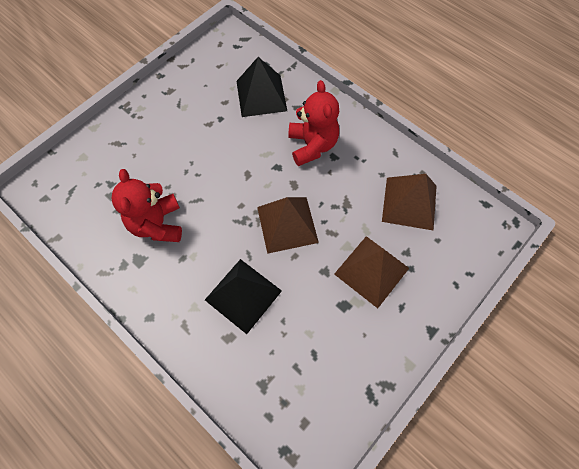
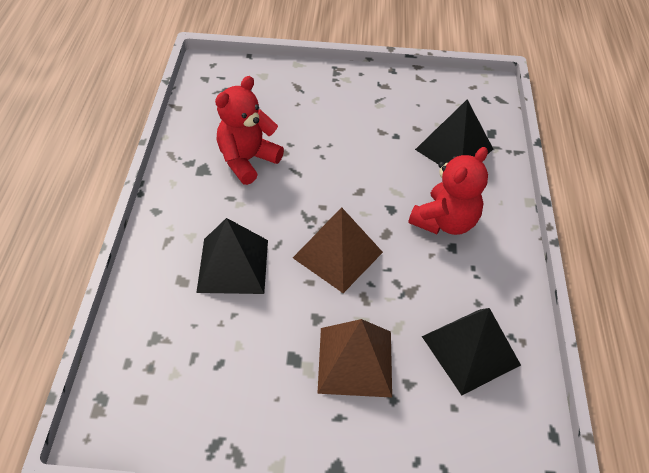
camera: 50 degrees right, 15 degrees down
brown pyramid [382,174,437,231] -> black pyramid [422,308,521,395]

